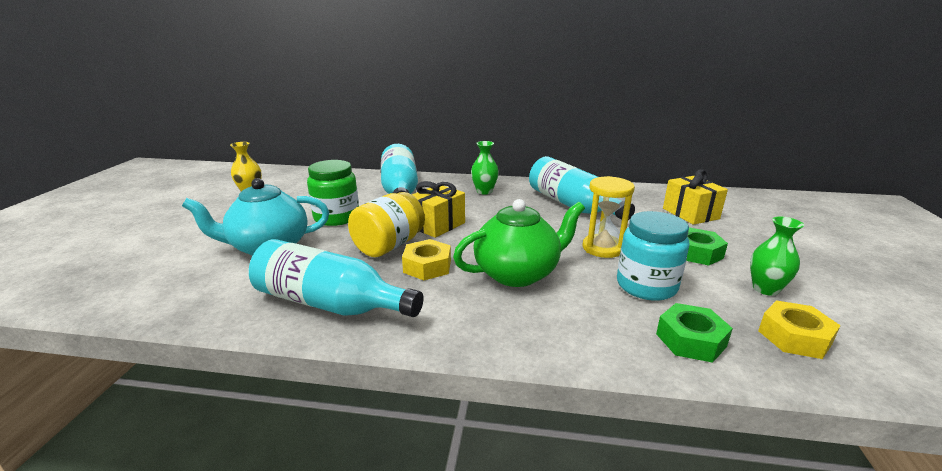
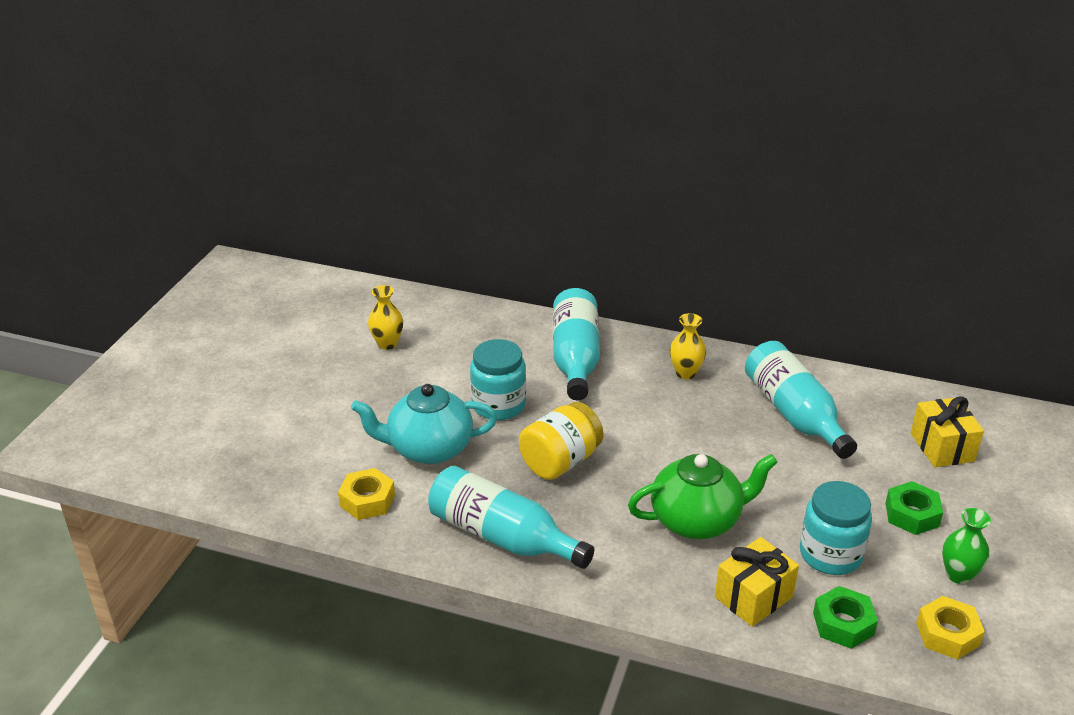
camera: 10 degrees right, 10 degrees up
green jar [307,160,359,226] -> turquoise jar [470,339,526,420]
yellow nut [402,239,451,280] -> yellow nut moved to [338,468,395,520]
yellow gift [412,181,465,238] -> yellow gift moved to [715,537,799,627]
green vase [471,141,499,195] -> yellow vase [670,313,706,379]
yellow hourglass [583,176,635,258] -> none

